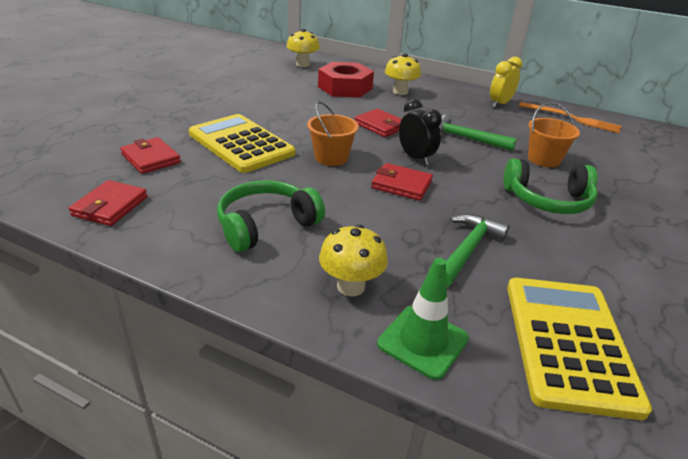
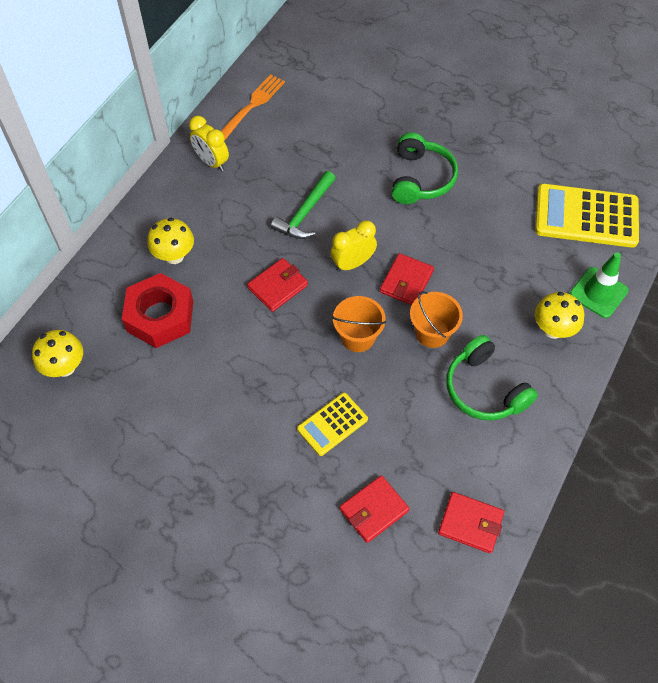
camera: 85 degrees left, 25 degrees up
yellow calculator [189,114,295,173] -> yellow calculator [297,393,368,456], size x0.55
black clock [399,99,442,165] -> yellow clock [330,220,377,272]
green hammer [446,214,510,287] -> none
orange bucket [528,102,580,167] -> orange bucket moved to [410,291,463,348]

